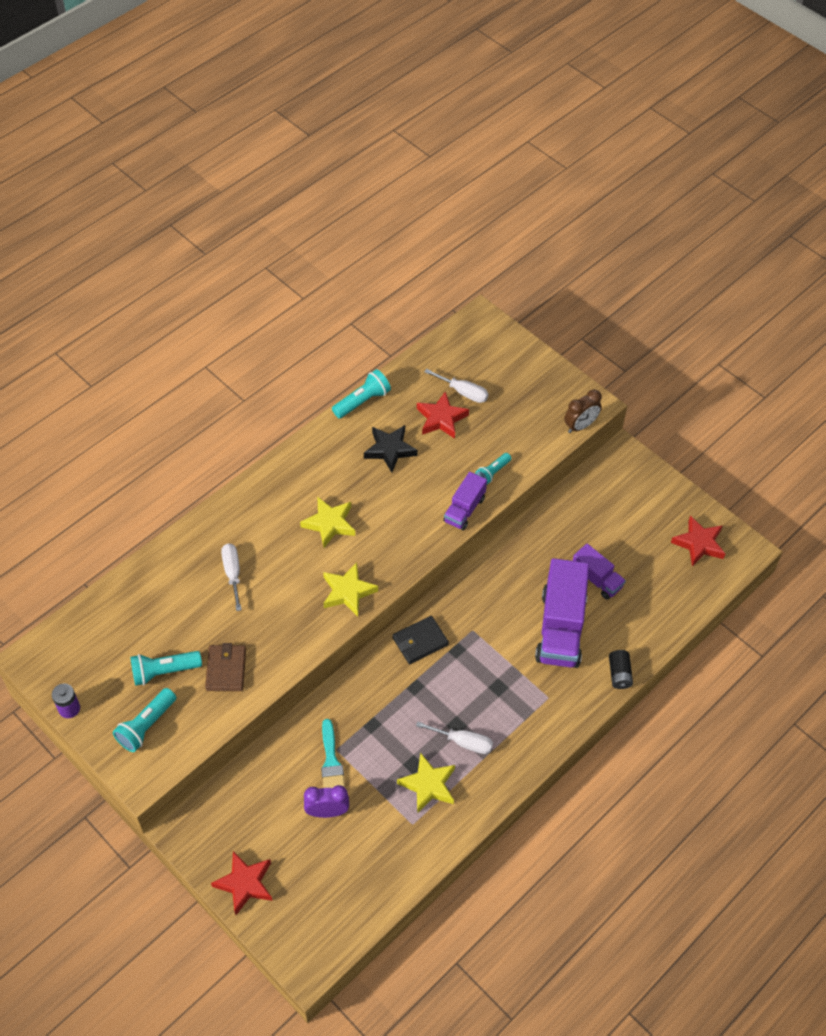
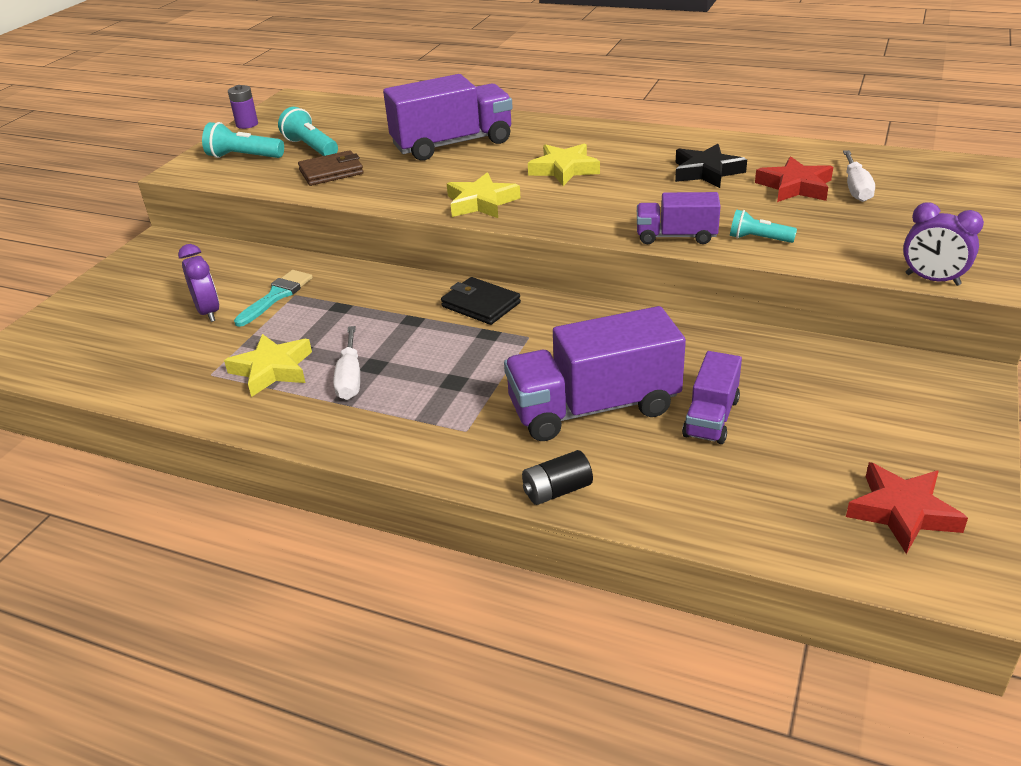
camera: 70 degrees right, 20 degrees down
red star [211,851,273,915] -> none
white screwdriver [221,543,242,611] -> purple truck [383,74,513,160]
turquoise brush [321,719,345,788] -> turquoise brush turned 150 degrees clockwise [234,270,313,327]
turquoise flashlight [332,369,391,418] -> none
brown clock [564,389,602,433] -> purple clock [903,202,984,286]

